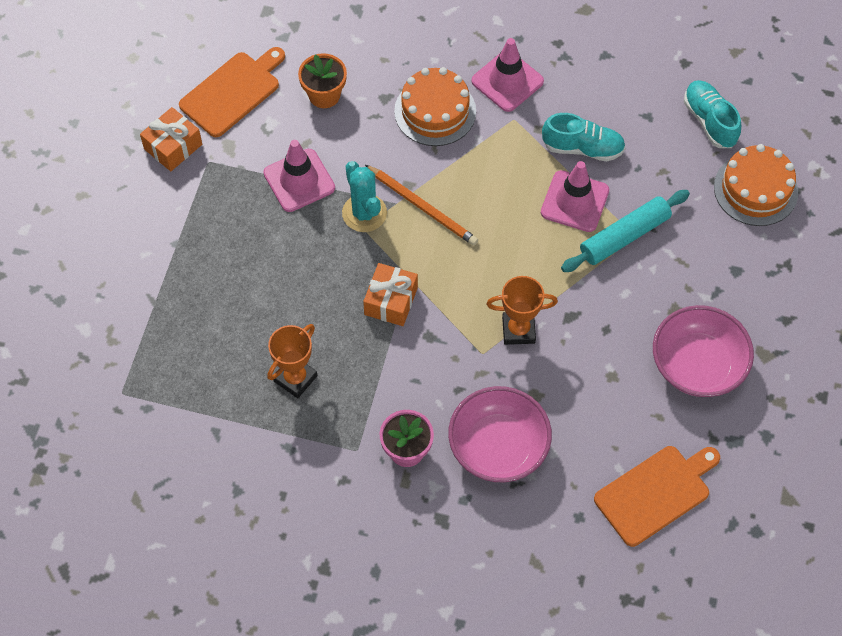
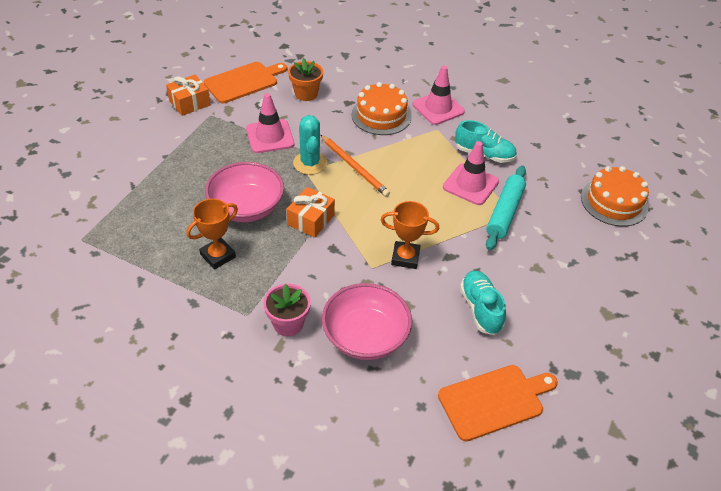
camera: 10 degrees right, 15 degrees down
turquoise rolling pin [561,190,690,272] -> turquoise rolling pin turned 45 degrees counterclockwise [486,166,526,251]
pink bowl [653,305,754,397] -> pink bowl moved to [205,162,284,222]
turquoise shoe [684,80,741,148] -> turquoise shoe moved to [460,271,506,335]

